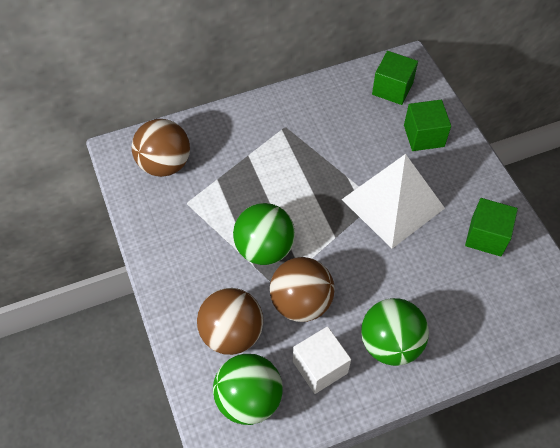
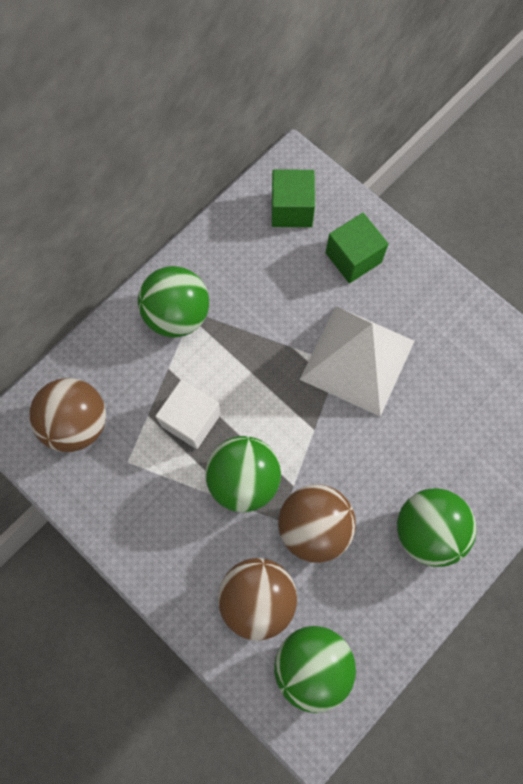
camera: 25 degrees left, 15 degrees up
white cube [293,326,351,394] -> white cube moved to [156,380,221,449]
green cube [465,198,518,257] -> none
none -> green ball [138,266,209,338]

